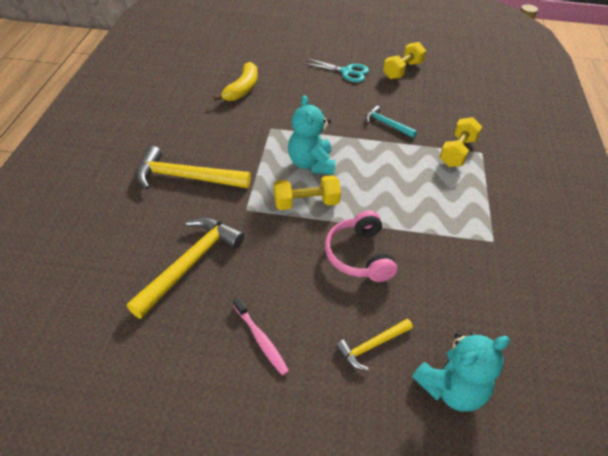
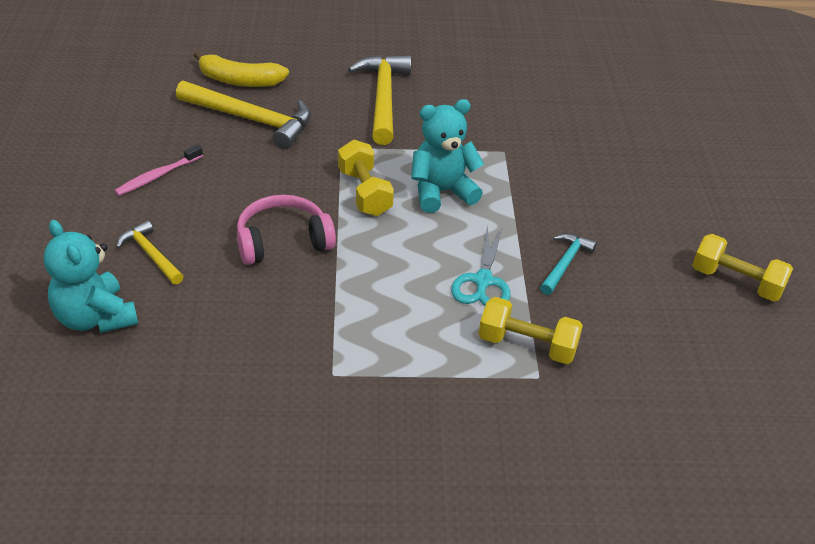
camera: 80 degrees right, 5 degrees down
yellow banana [213,62,258,101] -> yellow banana moved to [193,51,289,87]
turquoise scissors [303,58,369,82] -> turquoise scissors moved to [451,225,511,306]

